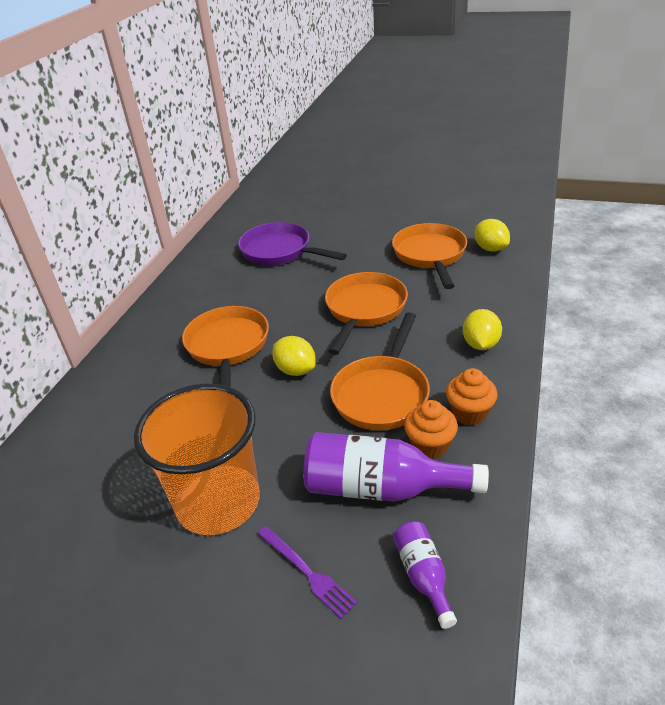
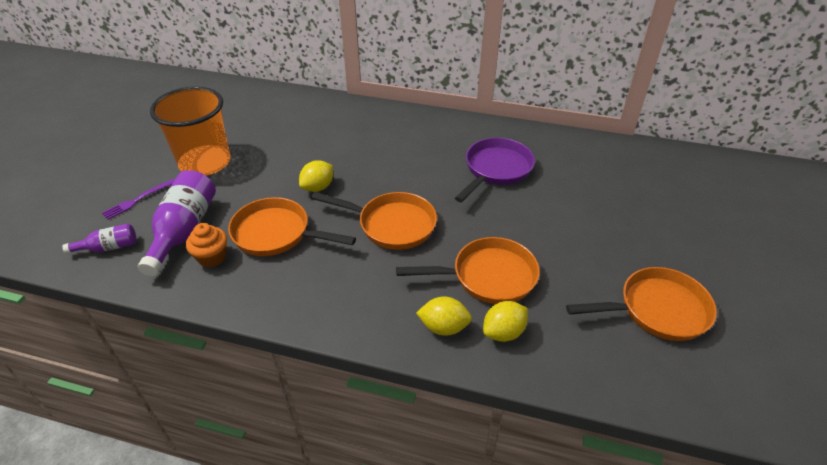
camera: 85 degrees right, 5 degrees up
orange pan [182,306,269,387] -> orange pan moved to [566,267,717,341]
orange cupcake [446,368,498,426] -> none
yellow lemon [463,309,502,350] -> yellow lemon moved to [416,297,472,336]

